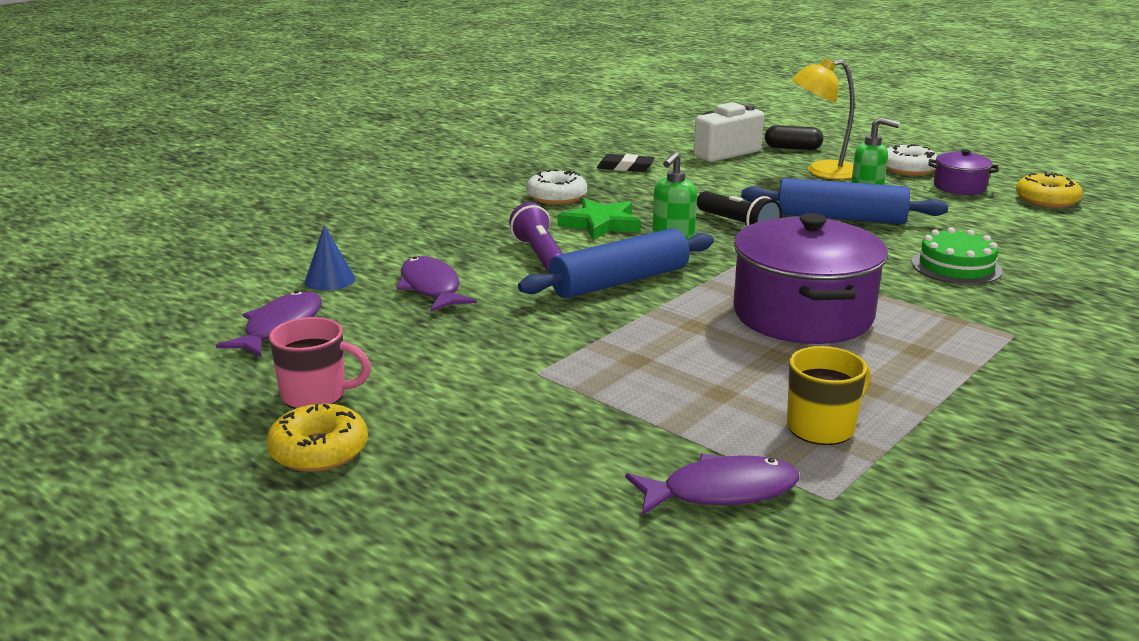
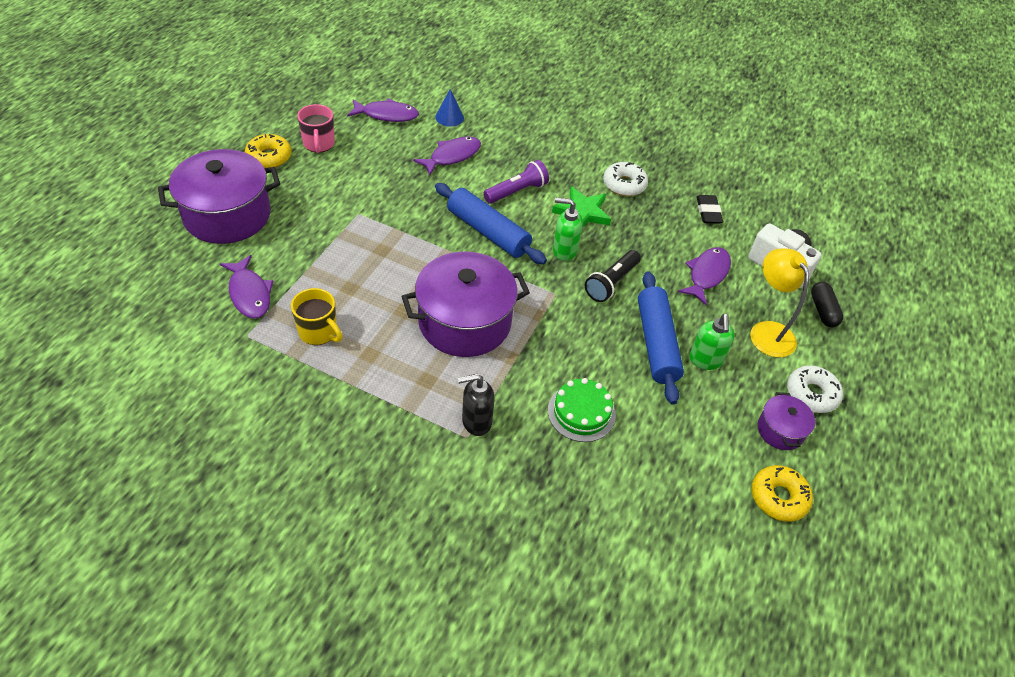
camera: 70 degrees right, 25 degrees up
none -> purple pot [158,149,280,244]
none -> black soap dispenser [458,374,495,436]
none -> purple fish [678,247,731,305]

